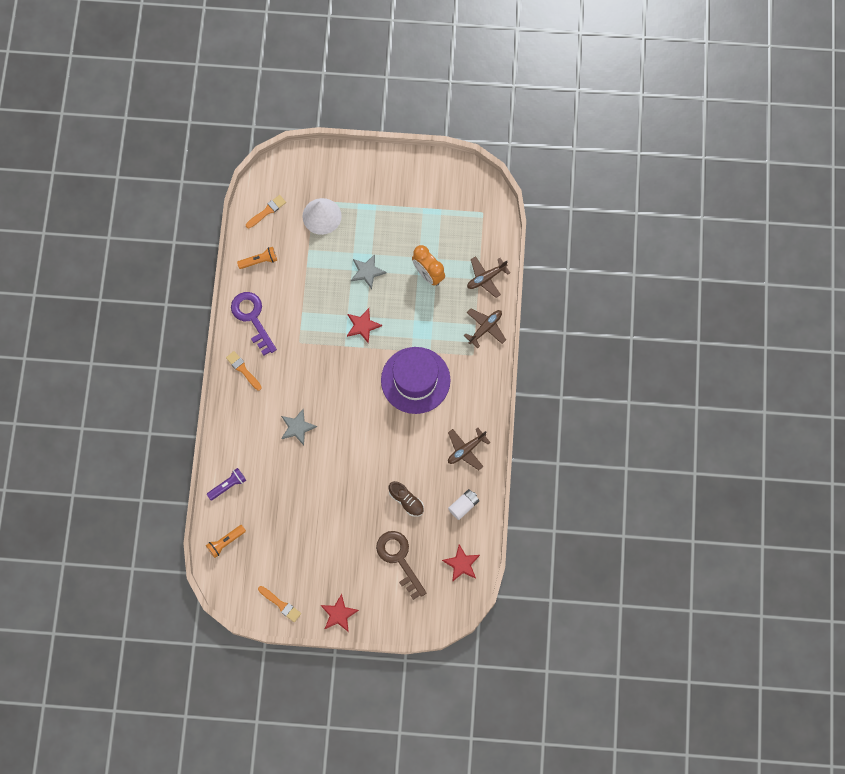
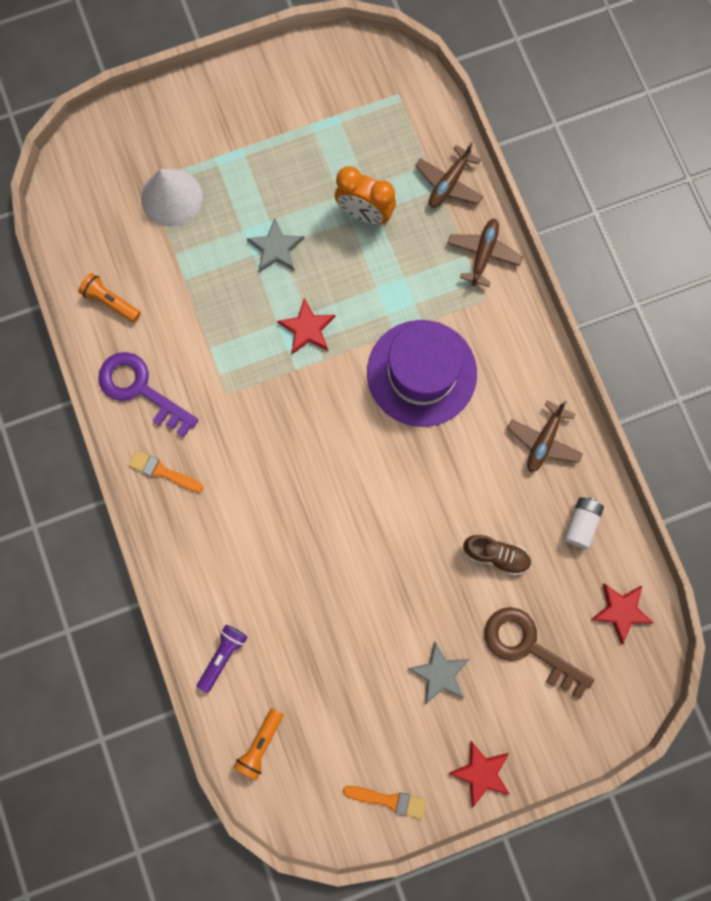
camera: 25 degrees left, 5 degrees up
orange flashlight [237,247,277,269] -> orange flashlight turned 105 degrees counterclockwise [78,273,141,322]
orange brush [246,195,286,228] -> none
grey star [281,409,317,445] -> grey star moved to [408,641,469,704]

